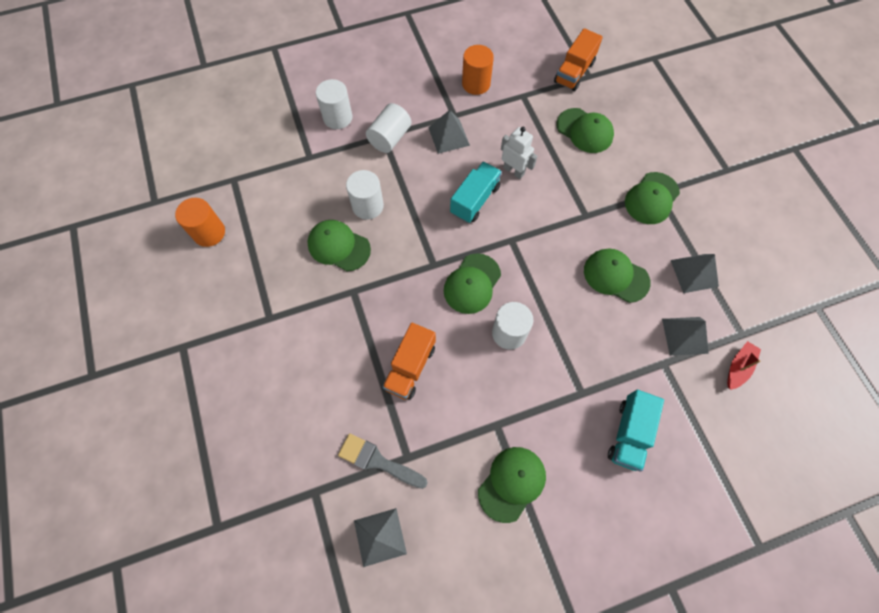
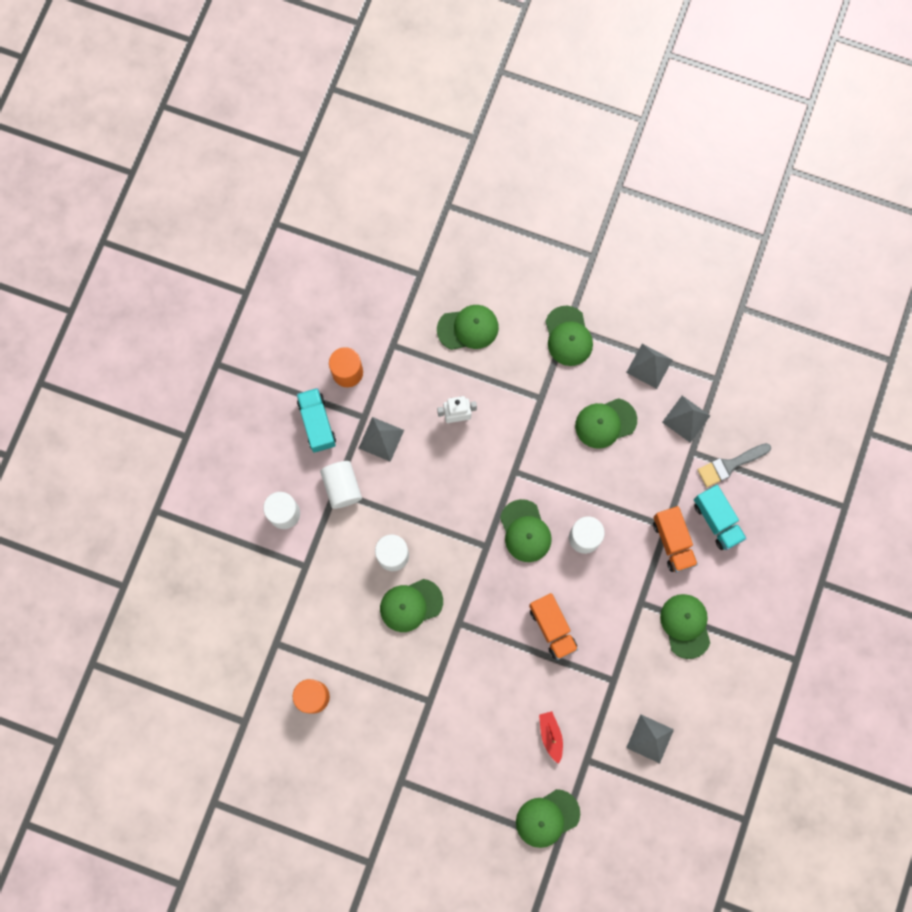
camera: 50 degrees left, 10 degrees up
grey brush [338,433,428,489] -> grey brush moved to [697,443,771,487]
turquoise truck [450,162,502,223] -> turquoise truck moved to [297,388,336,453]
orange truck [554,28,603,91] -> orange truck moved to [653,506,698,573]
red boat [727,341,761,390] -> red boat moved to [539,711,563,764]
none -> green cap [516,789,580,848]

